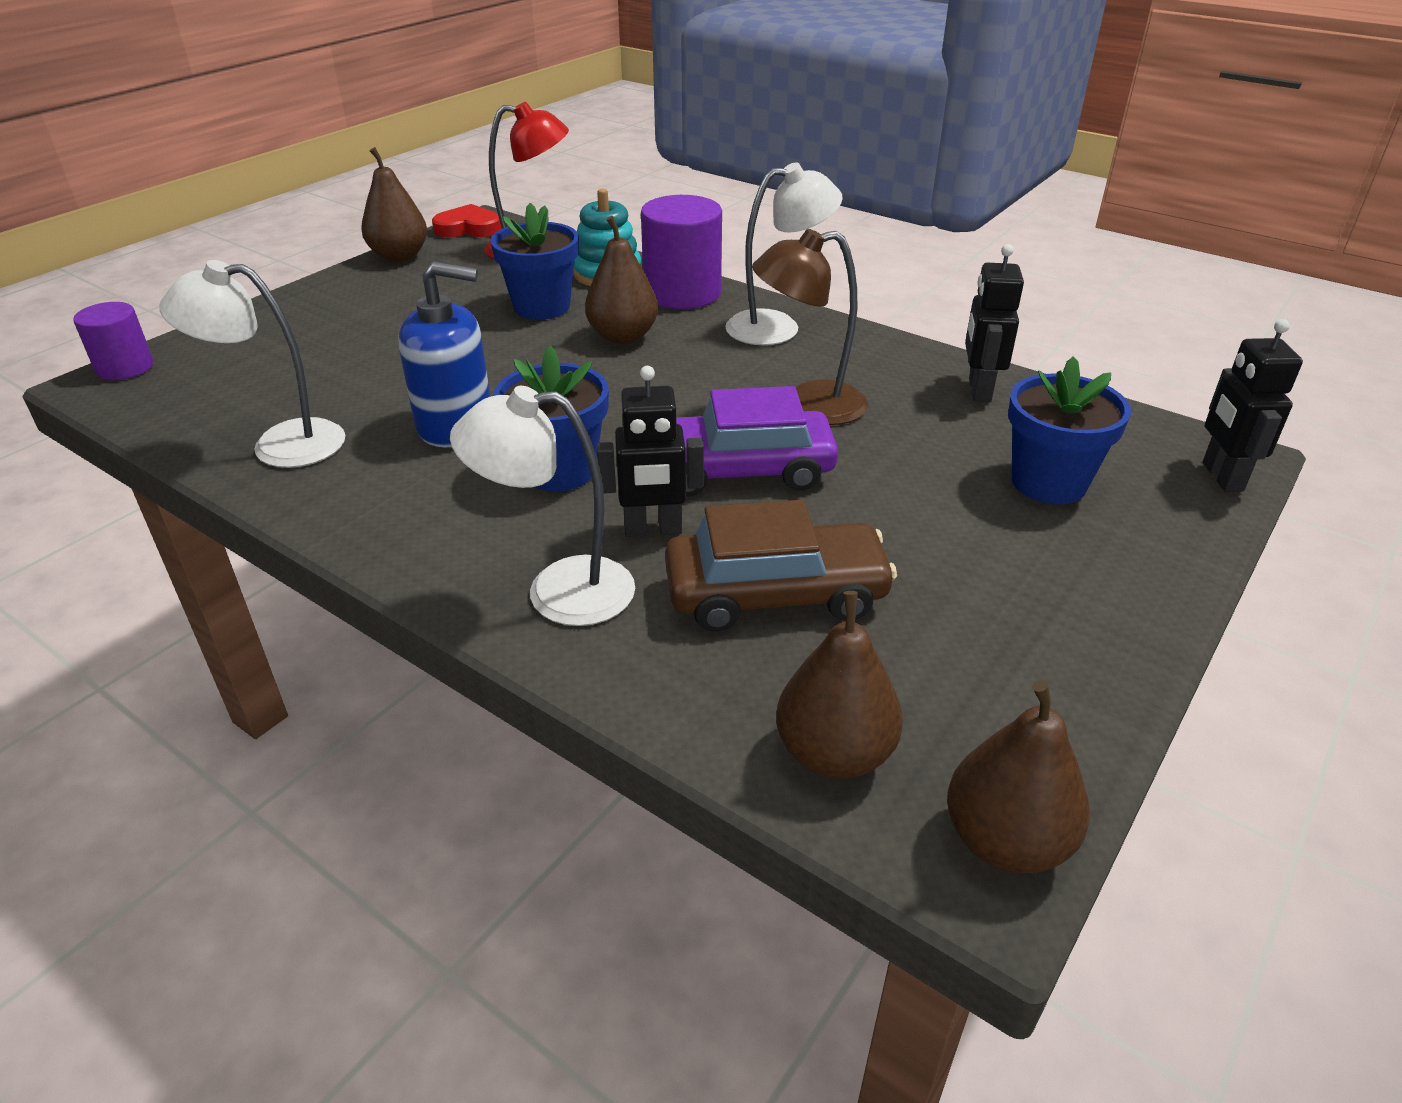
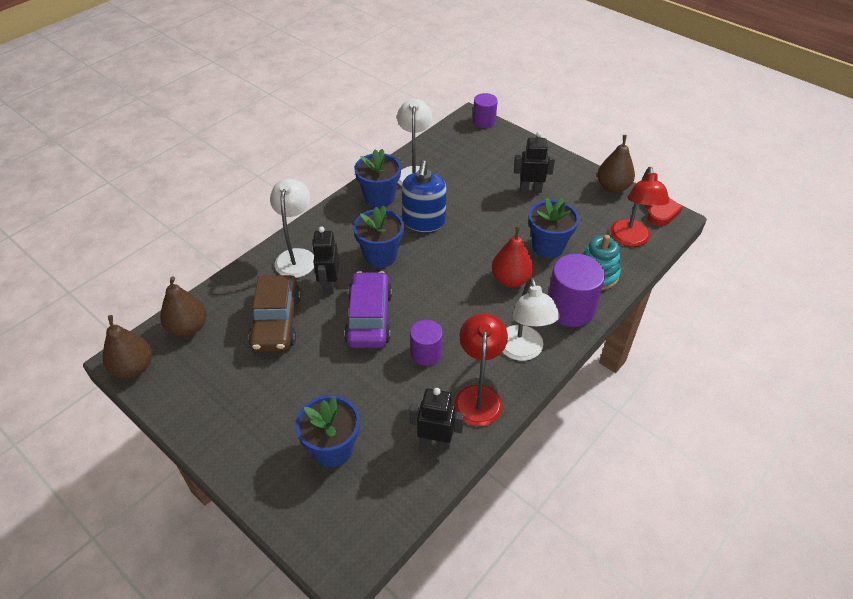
camera: 95 degrees right, 10 degrees up
brown pear [585,216,658,344] -> red pear [492,226,534,287]
brown lamp [752,229,868,425] -> purple cylinder [410,320,443,366]
black robot [1203,319,1303,492] -> black robot moved to [514,132,555,193]
none -> blue flower pot [354,149,401,208]
none -> red lamp [454,313,508,426]

